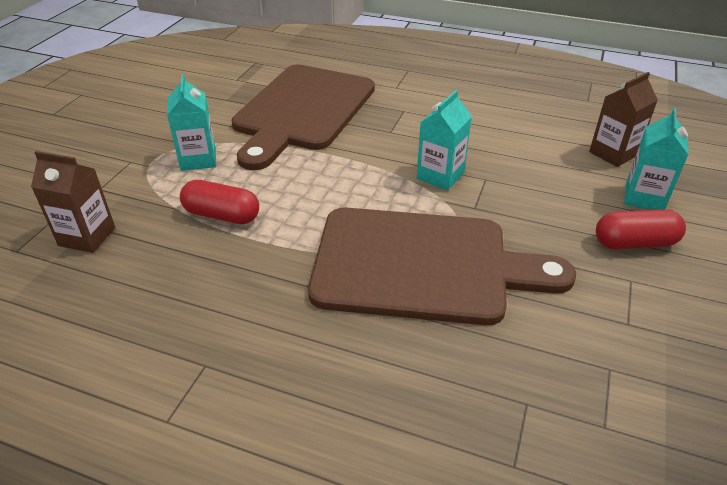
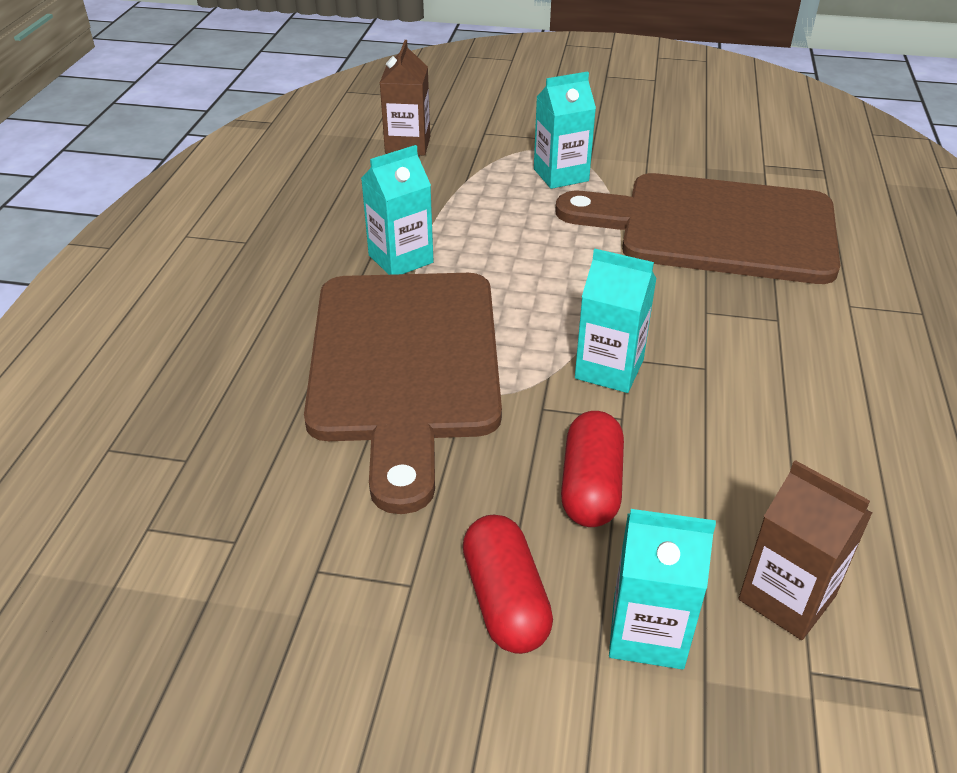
camera: 80 degrees right, 0 degrees up
red capsule [180,180,259,224] -> red capsule moved to [561,411,624,527]
none -> turquoise carton [361,145,434,275]

